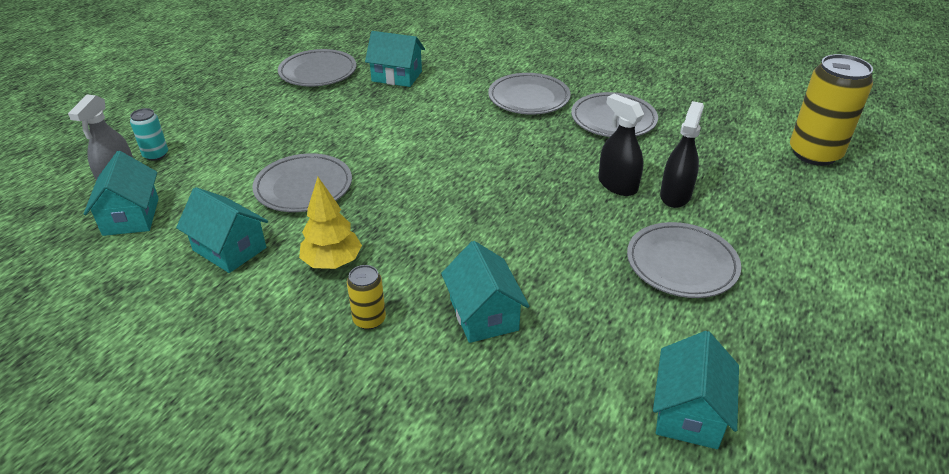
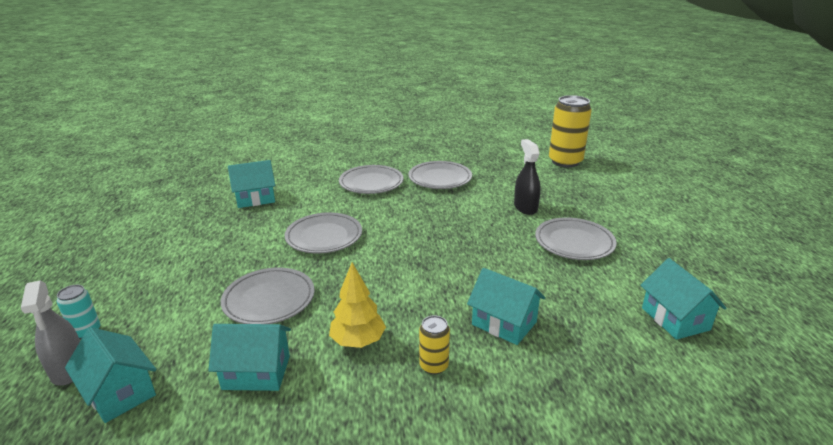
camera: 35 degrees left, 10 degrees down
grey plate [278,49,356,86] -> grey plate moved to [285,212,362,253]
black spray bottle [598,94,644,196] -> none

